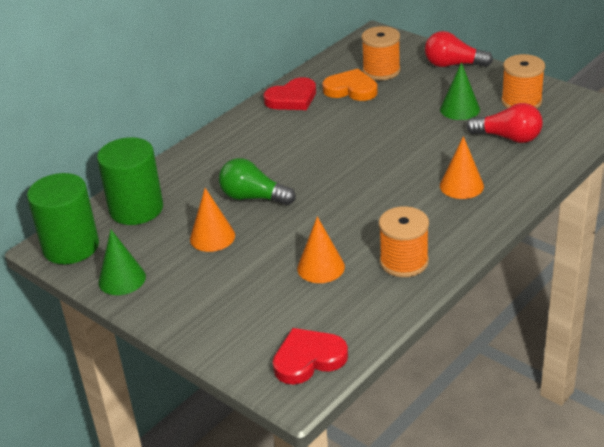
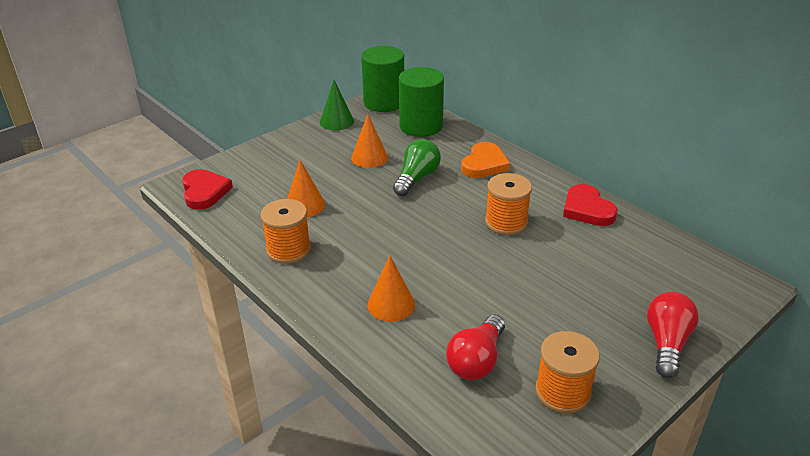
camera: 95 degrees right, 0 degrees up
orange heart [322,69,378,101] -> orange heart moved to [461,142,510,178]
orange spool [361,26,400,80] -> orange spool moved to [485,173,532,235]
green cone [440,62,480,120] -> none

